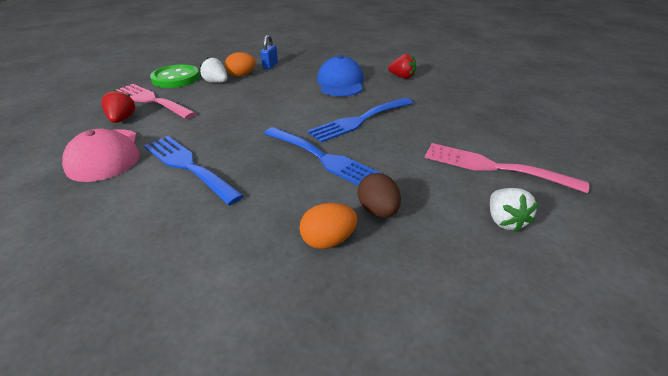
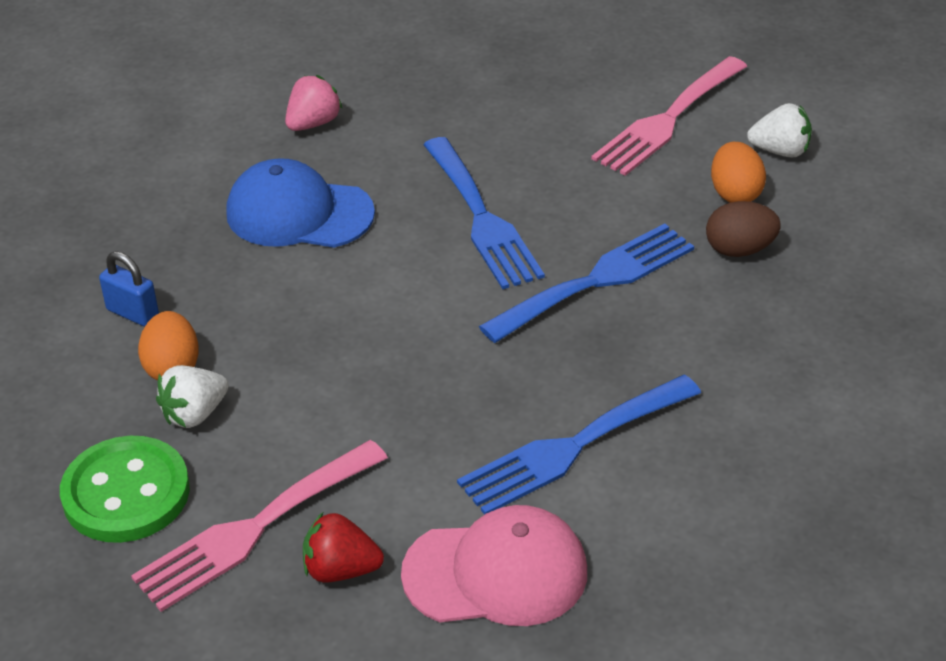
camera: 75 degrees left, 5 degrees up
orange egg [299,203,358,249] -> orange egg moved to [711,142,766,203]
red strawberry [388,54,416,79] -> pink strawberry [285,75,343,131]

